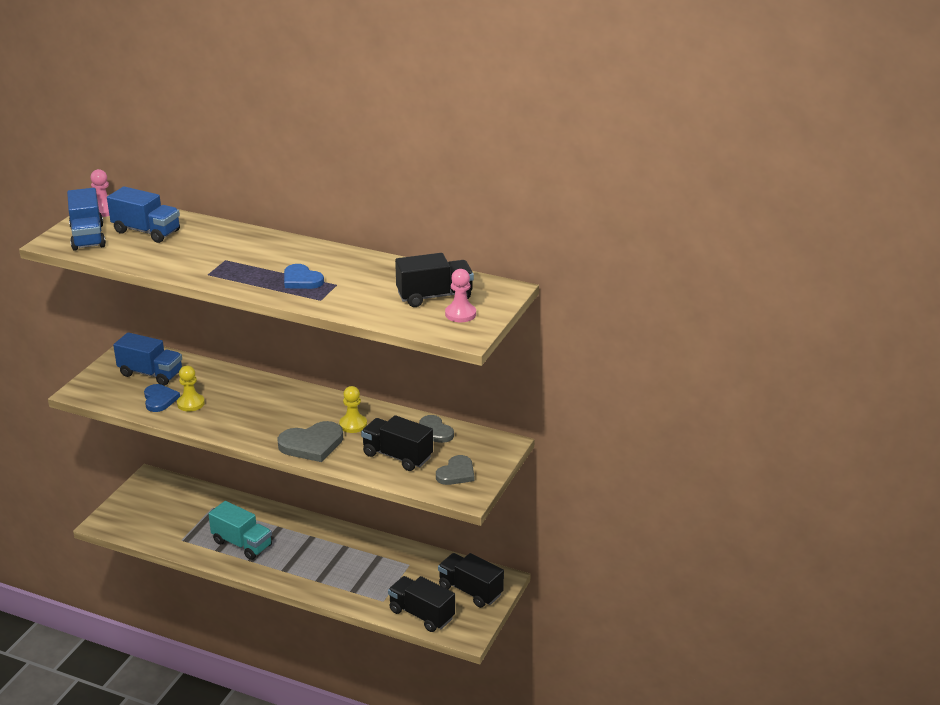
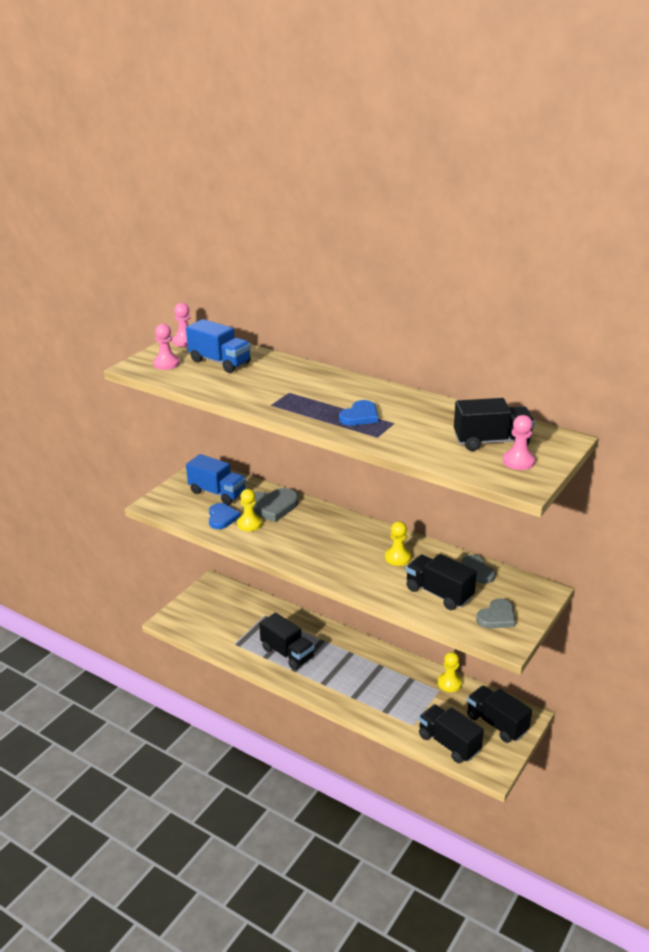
camera: 10 degrees right, 0 degrees up
blue truck [67,188,106,251] -> pink pawn [153,324,180,370]
turquoise truck [209,501,272,560] -> black truck [259,612,315,670]
grey heart [277,421,343,462] -> grey heart moved to [242,488,298,522]
blue heart [284,264,324,289] -> blue heart turned 105 degrees counterclockwise [339,400,378,425]
none -> yellow pawn [438,652,462,692]

